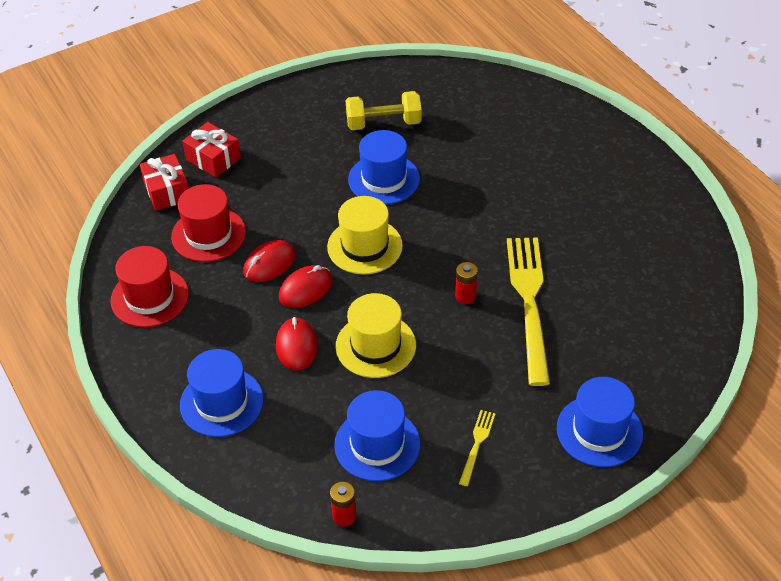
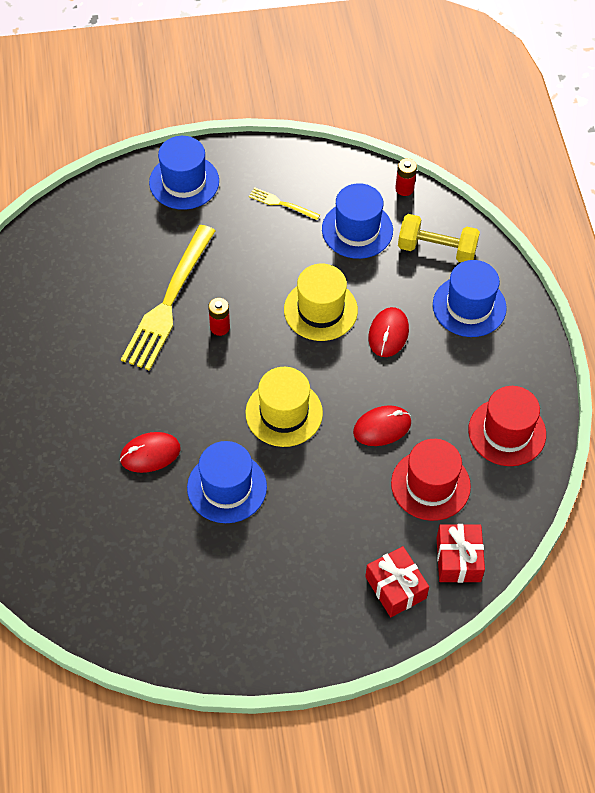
camera: 160 degrees left, 10 degrees up
red mouse [279,265,333,308] -> red mouse moved to [120,432,181,473]
yellow dumbbell [346,91,422,130] -> yellow dumbbell moved to [398,214,480,262]
yellow fork [459,410,495,486] -> yellow fork turned 75 degrees clockwise [249,187,320,220]

